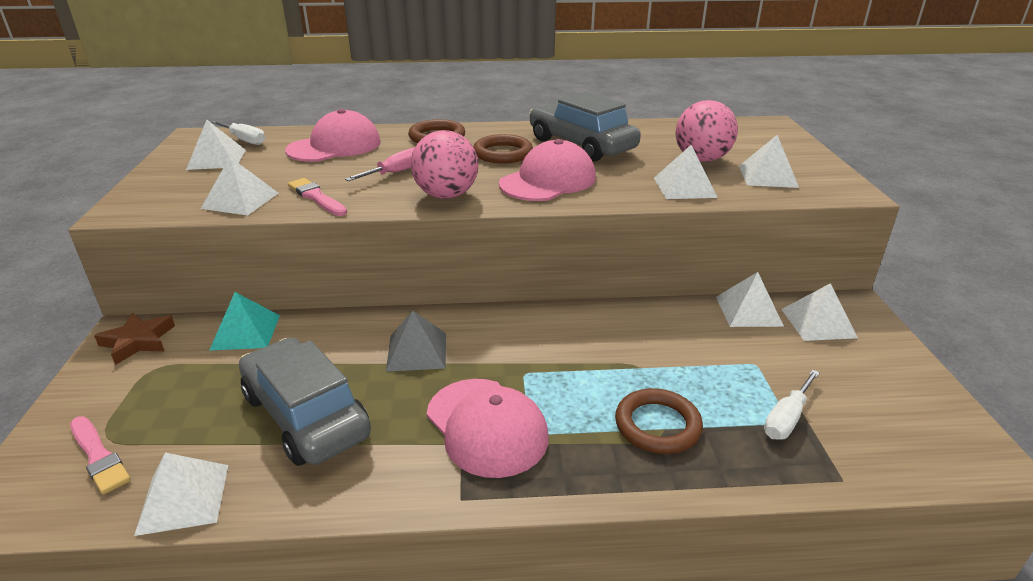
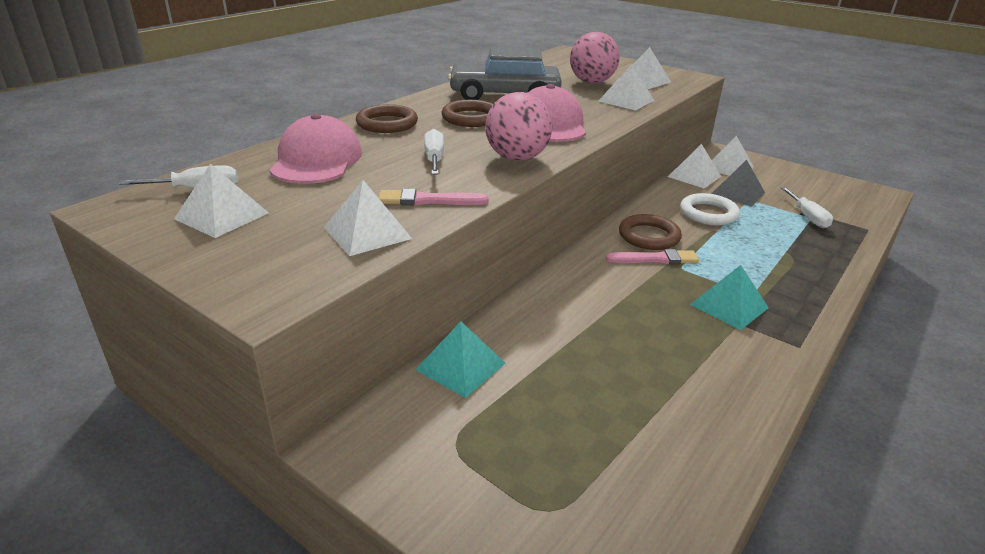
camera: 50 degrees left, 0 degrees up
pink brush [70,416,131,495] -> pink brush moved to [606,249,699,264]
brown star [94,313,175,365] -> none
white pyramid [134,452,228,536] -> none
grey car [239,337,371,466] -> none
pink screwdriver [345,148,414,181] -> white screwdriver [424,129,444,174]
grey pyramid [386,311,446,372] -> grey pyramid moved to [712,160,765,207]
pink cap [427,379,549,478] -> turquoise pyramid [690,265,769,330]
brown ring [615,388,703,454] -> brown ring moved to [619,214,682,250]
none -> white ring [680,193,740,226]

